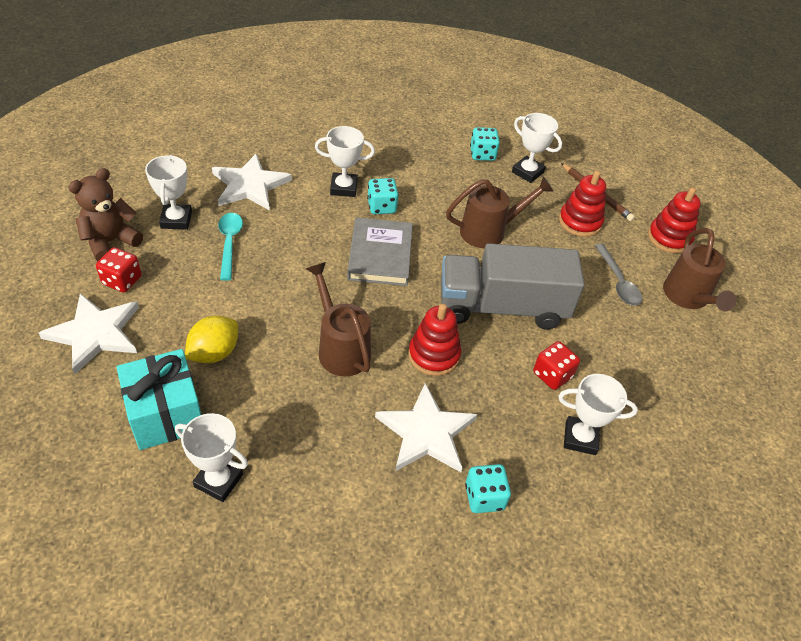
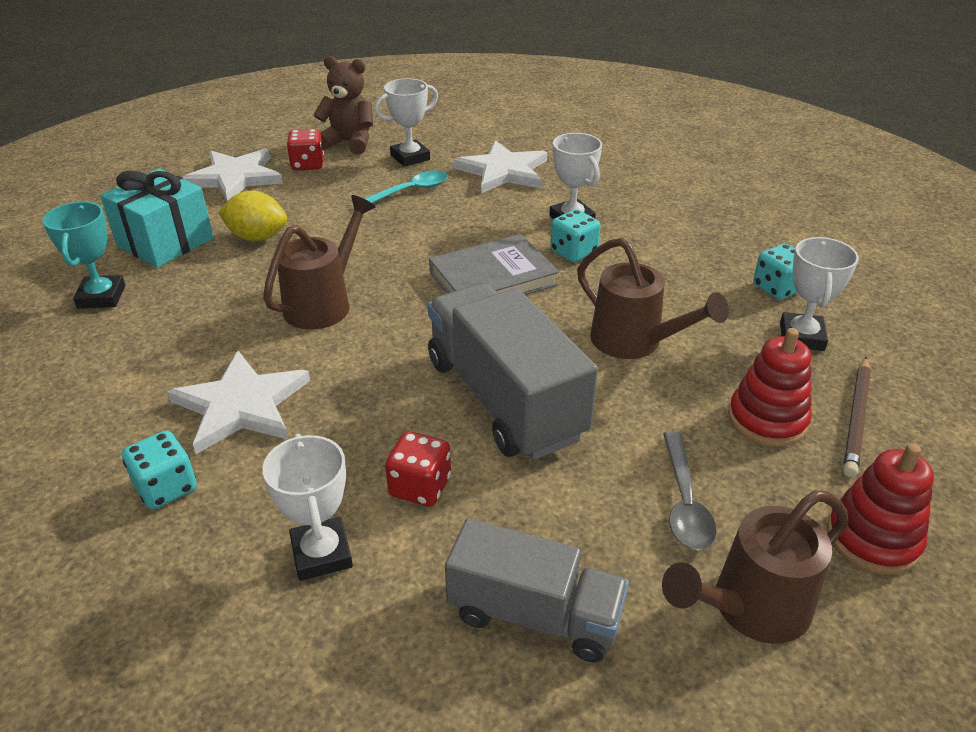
camera: 65 degrees right, 10 degrees down
white trophy [175,413,248,502] -> turquoise trophy [42,202,125,309]
red stacking toy [408,304,461,376] -> none
grey spoon [595,244,642,306] -> grey spoon turned 45 degrees counterclockwise [663,431,717,550]
none -> grey truck [445,518,629,662]

